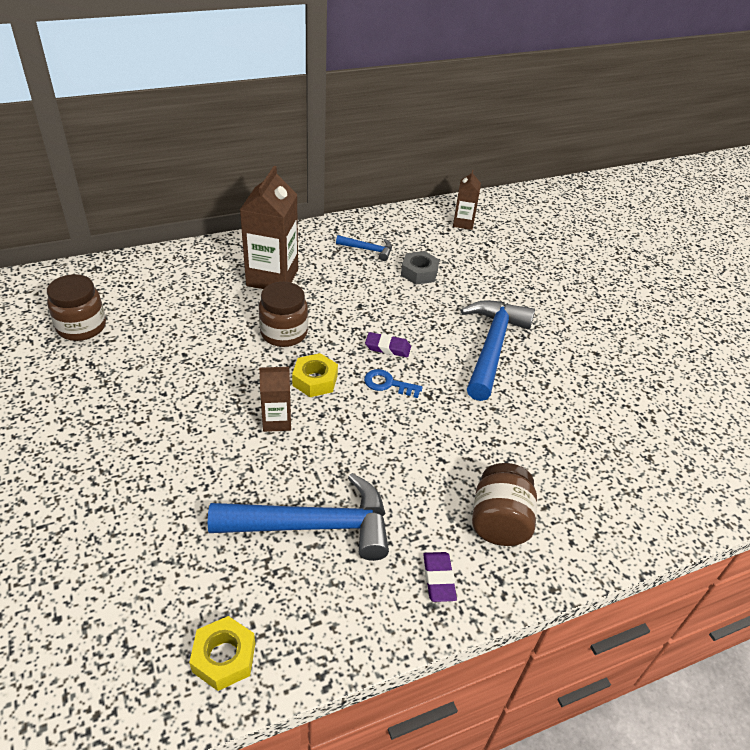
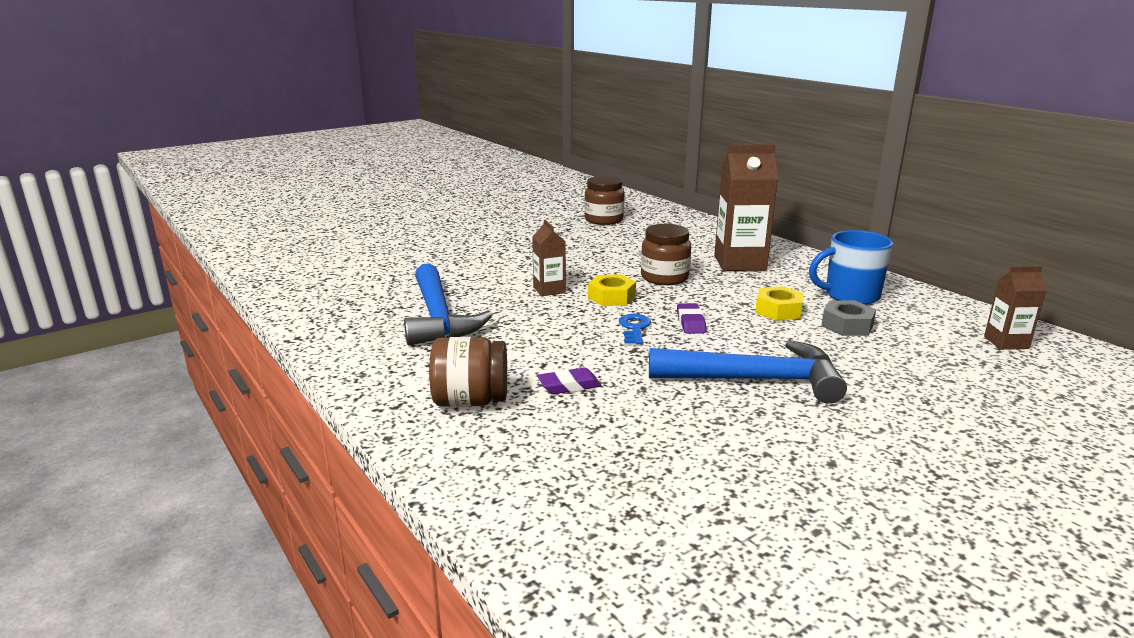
camera: 80 degrees right, 20 degrees down
yellow nut [189,616,255,691] -> yellow nut moved to [755,286,804,321]
blue hammer [336,235,392,261] -> blue mug [809,230,893,305]
purple eraser [423,552,457,602] -> purple eraser moved to [537,367,601,394]

